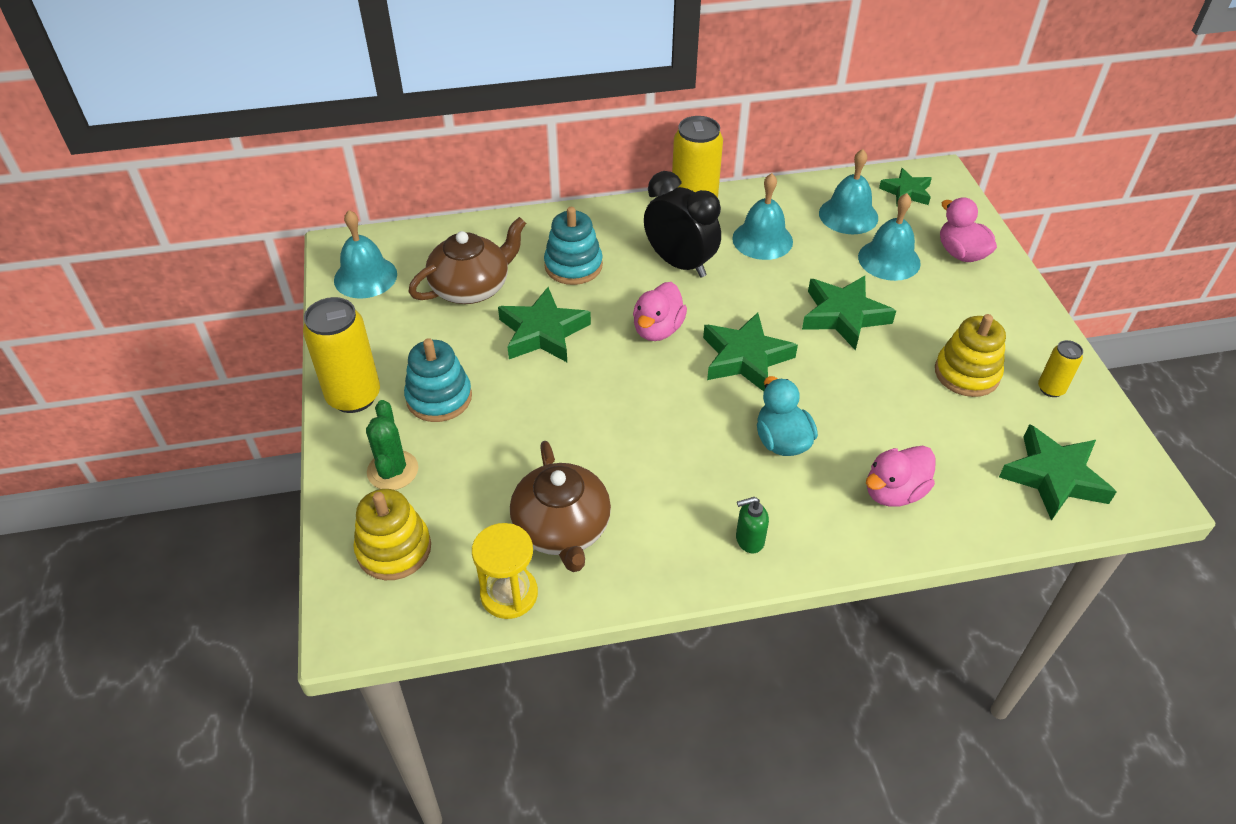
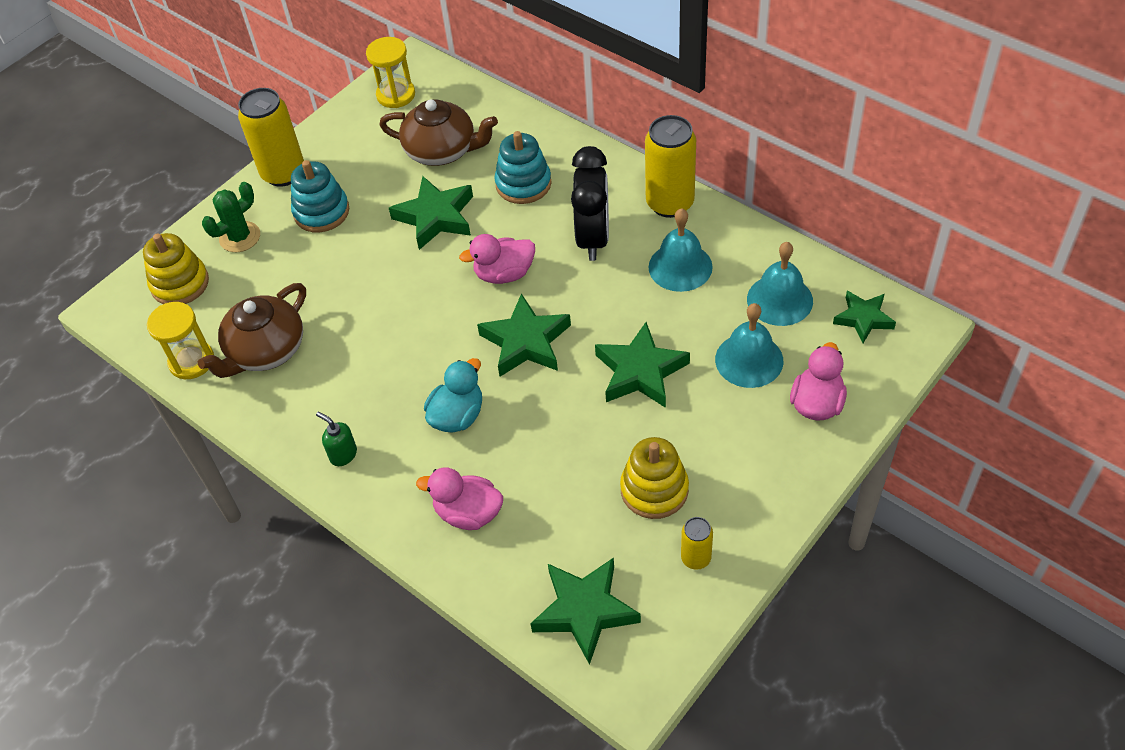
camera: 55 degrees right, 5 degrees up
turquoise bell [334,210,397,298] -> yellow hourglass [366,37,415,108]

